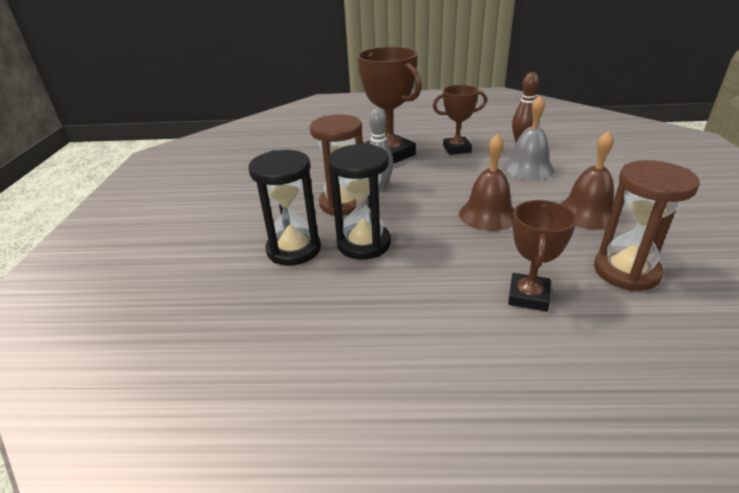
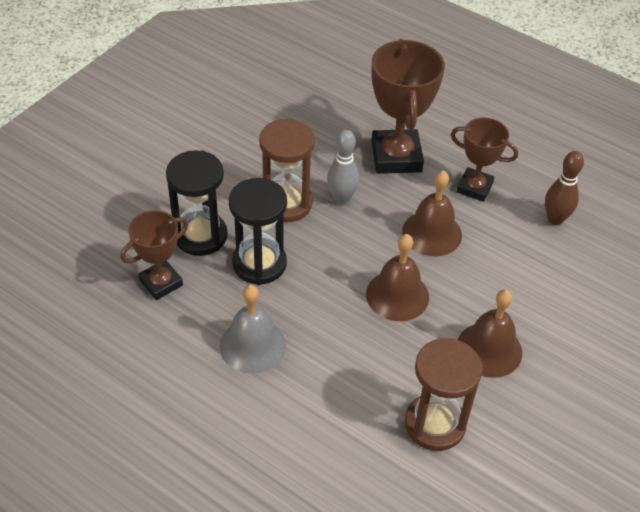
camera: 30 degrees right, 15 degrees up
grey bell [503,96,554,180] -> grey bell moved to [220,285,286,374]
brown trophy [508,200,577,311] -> brown trophy moved to [120,210,188,300]
none -> brown bell [402,170,462,257]

